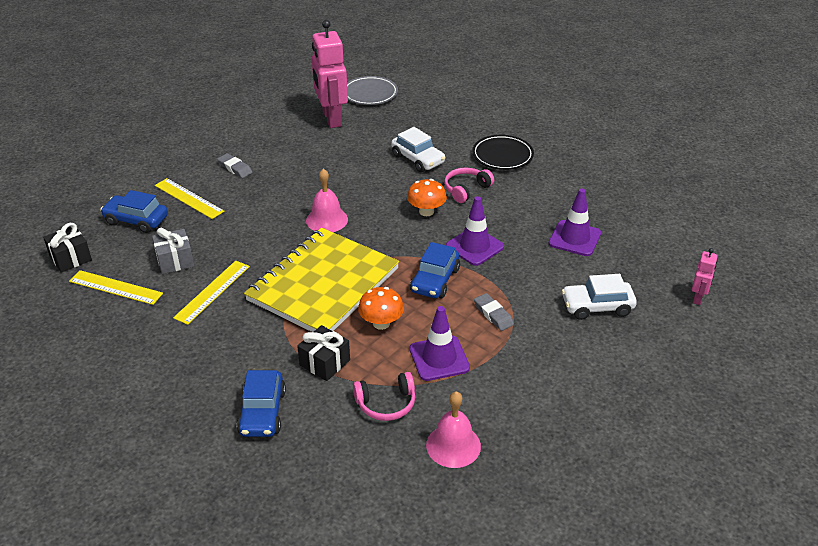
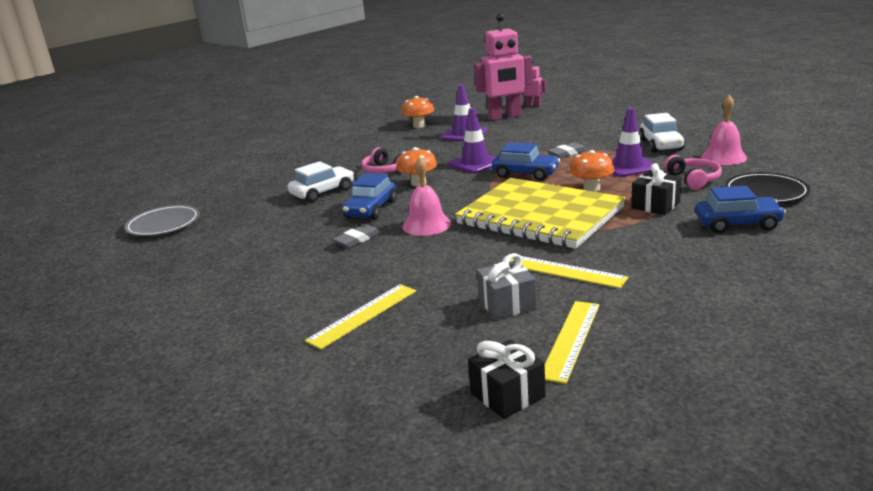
camera: 85 degrees left, 15 degrees down
blue car [100,190,168,233] -> blue car moved to [342,173,397,220]
grey eraser [217,153,253,178] -> grey eraser moved to [333,224,381,248]
pink robot [312,20,348,128] -> pink robot moved to [474,13,533,121]
black plate [472,135,534,170] -> black plate moved to [725,172,810,203]
white car [562,274,637,320] -> white car moved to [639,113,685,153]
none -> orange mushroom [401,96,434,128]

